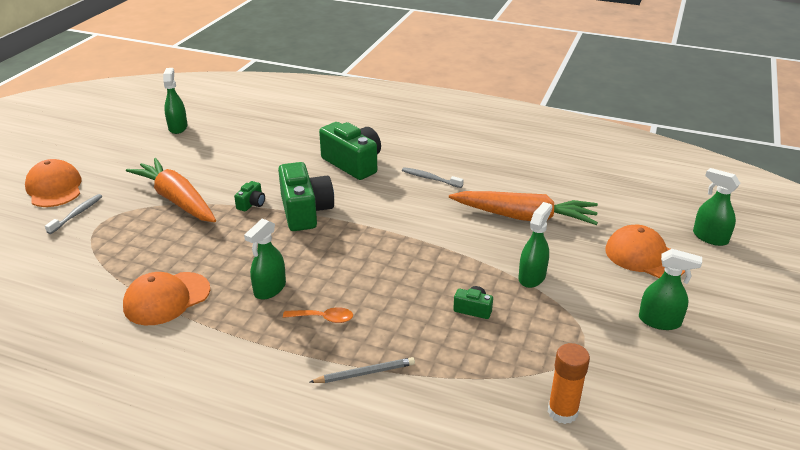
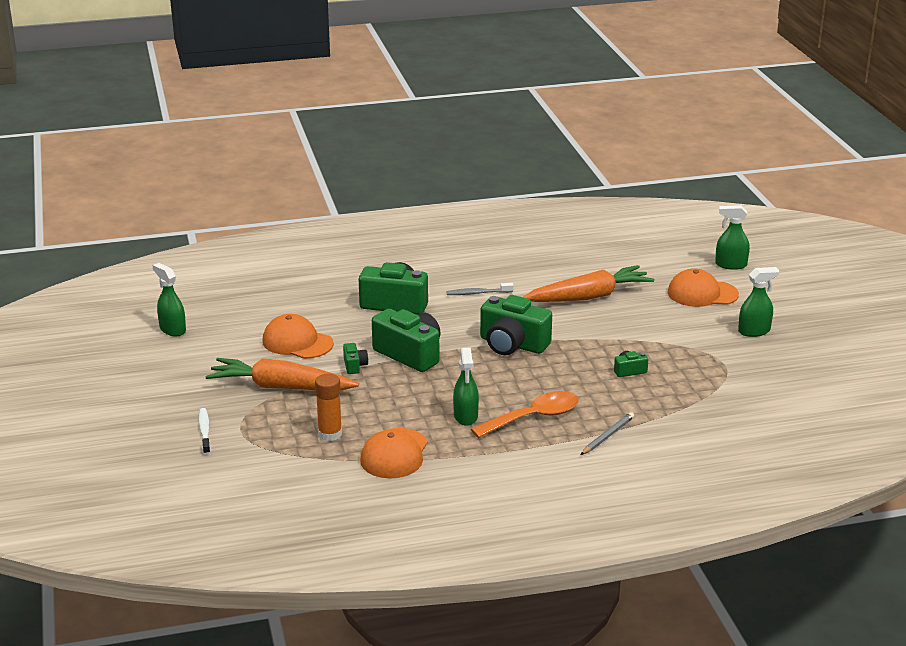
camera: 35 degrees left, 5 degrees down
orange cap [25,159,82,207] -> orange cap moved to [262,314,334,359]
grey toothbrush [45,194,102,234] -> white toothbrush [199,408,211,455]
orange spoon [283,307,353,323] -> orange spoon [471,391,579,438], size x1.87
green spray bottle [519,202,552,288] -> none
orange glue stick [548,343,590,424] -> orange glue stick moved to [315,374,342,441]
none -> green camera [480,295,552,355]

